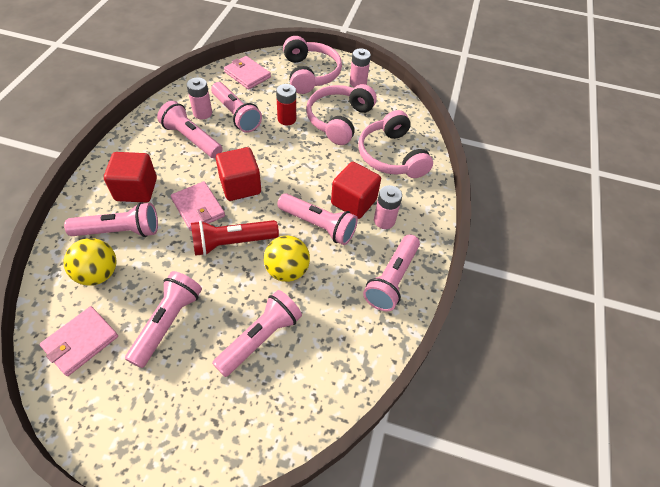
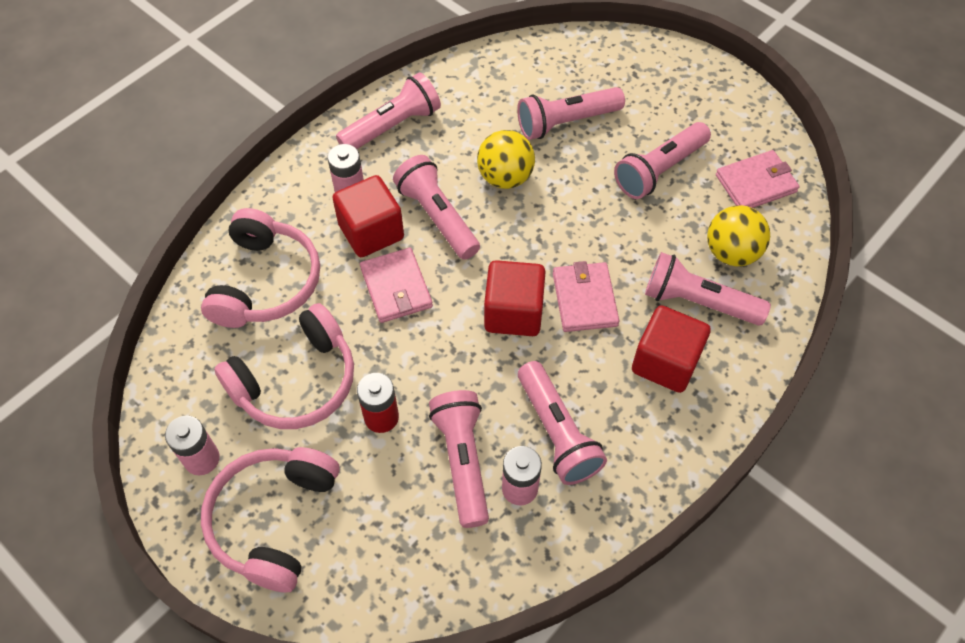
camera: 150 degrees left, 5 degrees up
red flashlight [191,220,279,256] -> none
pink wallet [224,56,271,90] -> pink wallet moved to [360,248,433,323]

